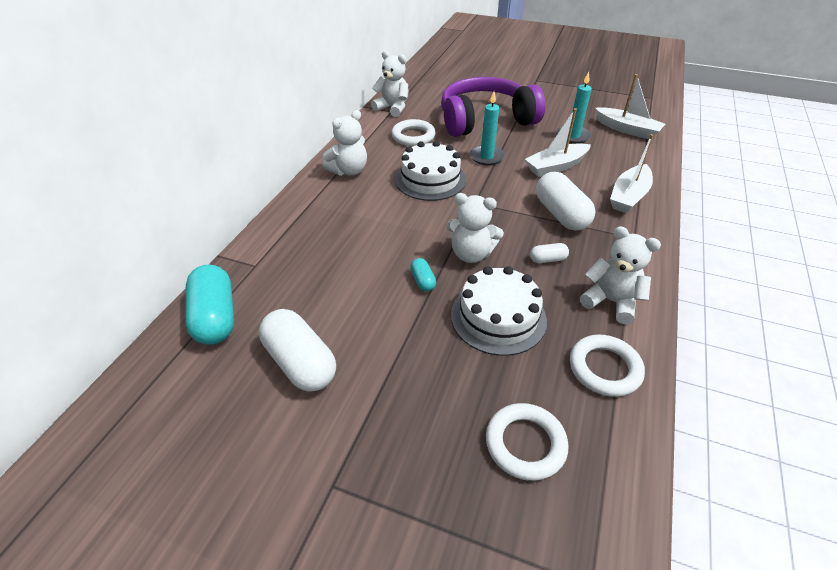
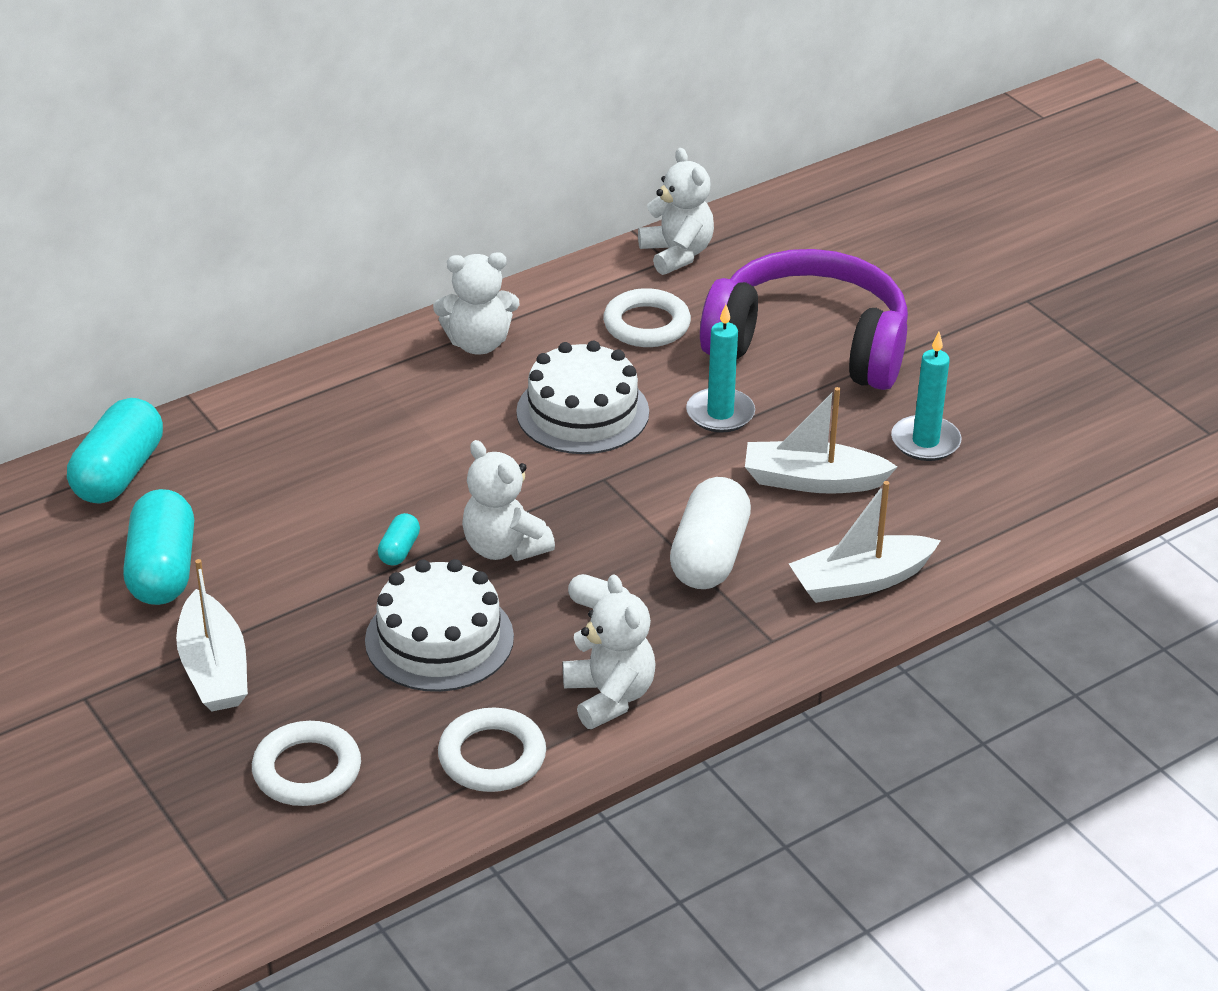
camera: 35 degrees right, 5 degrees down
white capsule [259,309,336,391] -> turquoise capsule [123,489,194,605]
white boat [595,74,665,139] -> white boat moved to [176,559,248,711]

